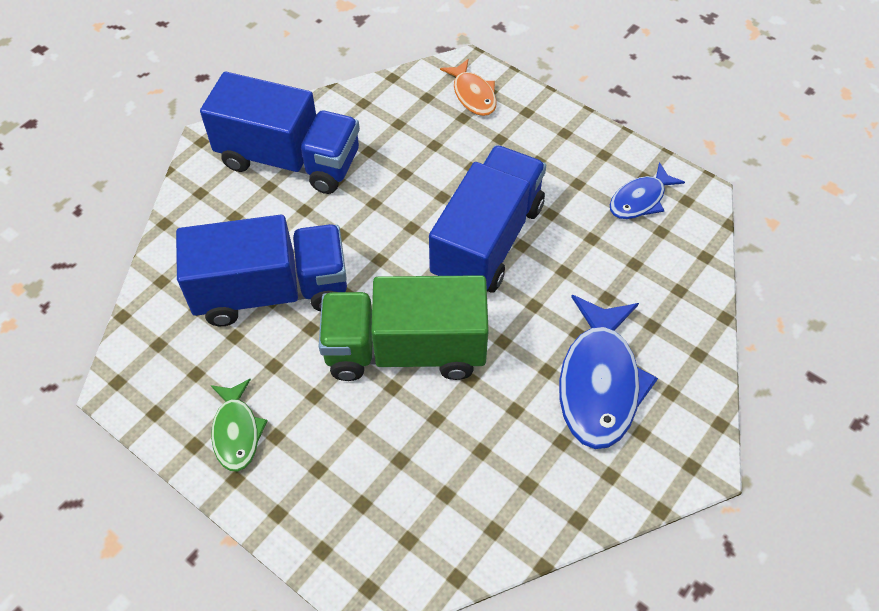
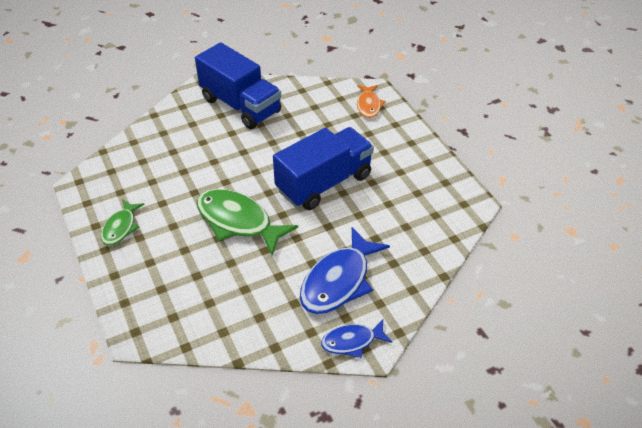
camera: 25 degrees right, 10 degrees down
blue truck [176,215,347,326] -> none
green truck [319,275,489,381] -> green fish [197,189,298,255]
blue fish [610,162,685,219] -> blue fish moved to [321,320,392,358]

